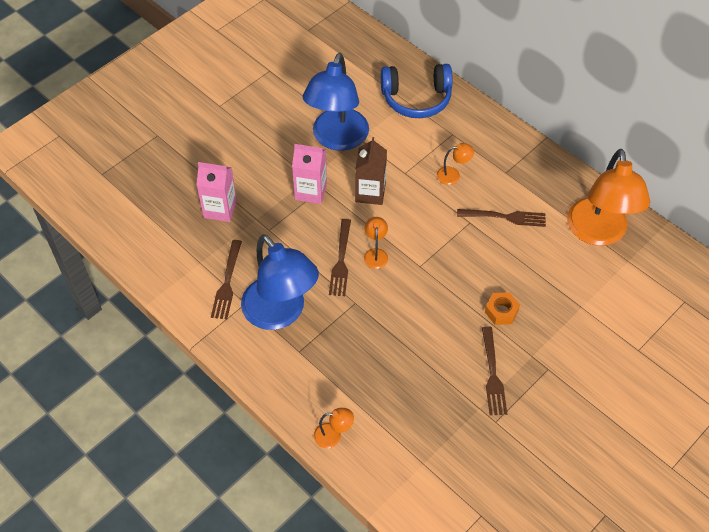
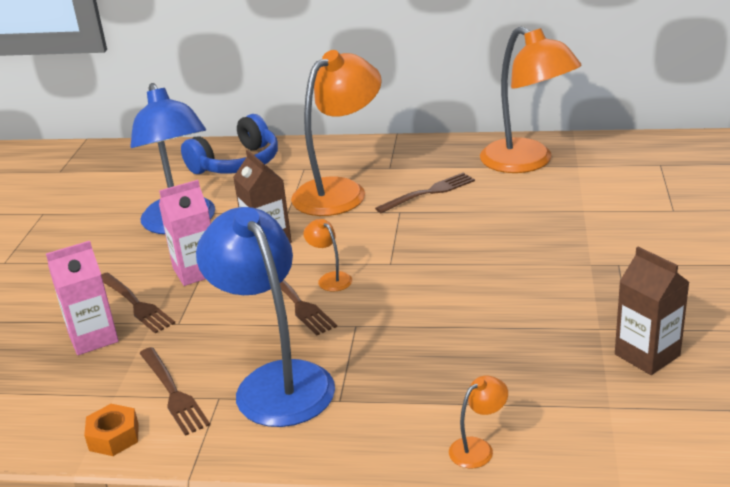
camera: 35 degrees left, 25 degrees down
blue lamp [241,234,319,330] -> blue lamp turned 135 degrees counterclockwise [196,207,335,427]
orange lamp [437,143,474,185] -> orange lamp [291,50,382,216], size x2.49
brown fork [482,326,507,415] -> brown fork moved to [101,272,175,334]
orange nut [485,292,520,325] -> orange nut moved to [84,404,139,456]
none -> brown carton [615,247,689,375]

